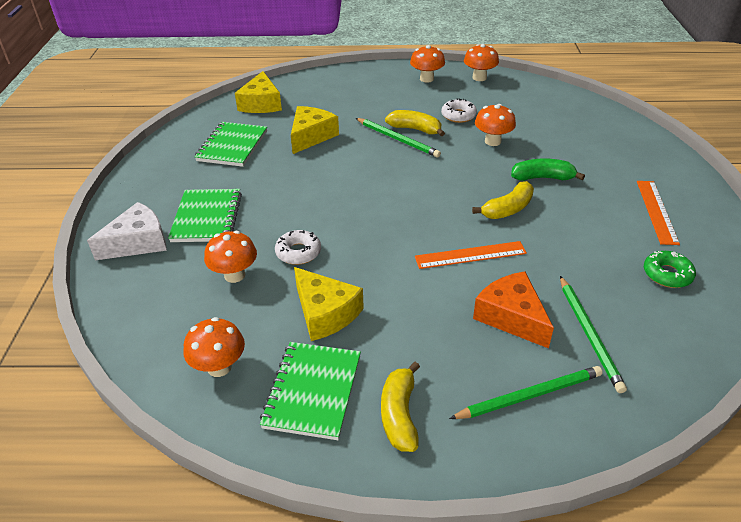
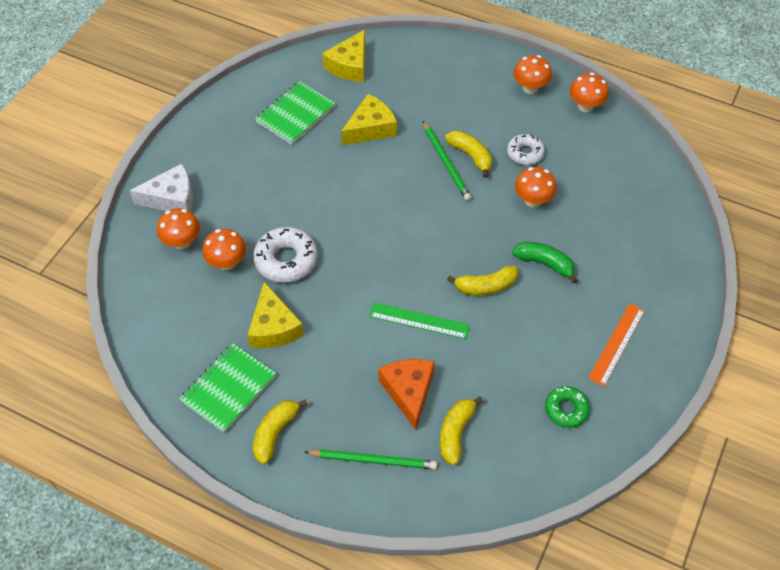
camera: 25 degrees right, 15 degrees up
green notebook [168,189,242,242] -> none
orange mushroom [184,317,245,377] -> orange mushroom moved to [157,208,200,249]
white donut [275,230,321,265] -> white donut [253,227,318,283], size x1.58
orange ruler [415,241,527,269] -> green ruler [369,302,470,339]
green pencil [560,276,627,393] -> yellow banana [440,396,483,465]

